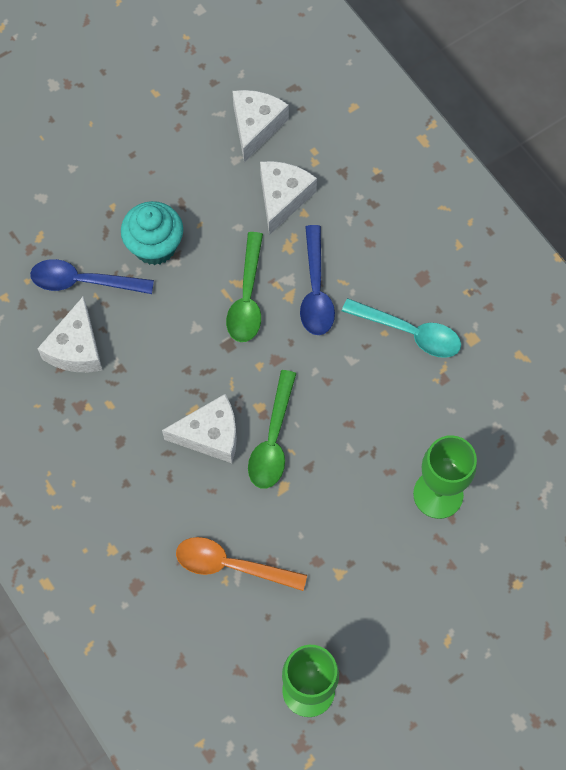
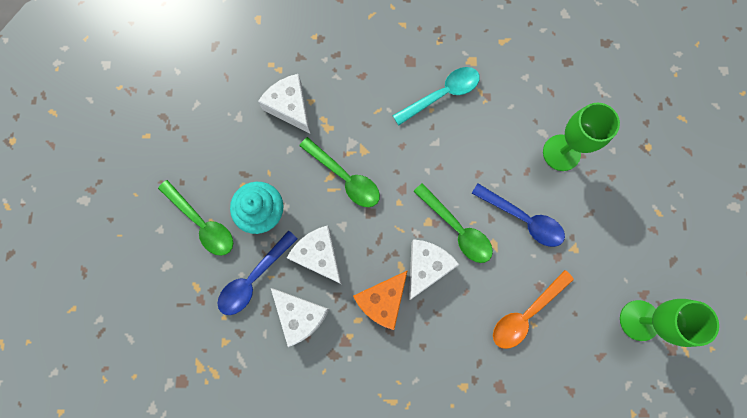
camera: 55 degrees left, 10 degrees up
white cheese [232,90,289,162] -> white cheese moved to [287,225,342,284]
blue spoon [300,225,335,335] -> blue spoon moved to [471,184,565,247]
none -> green spoon [158,180,233,256]
none -> orange cheese [353,270,408,330]

